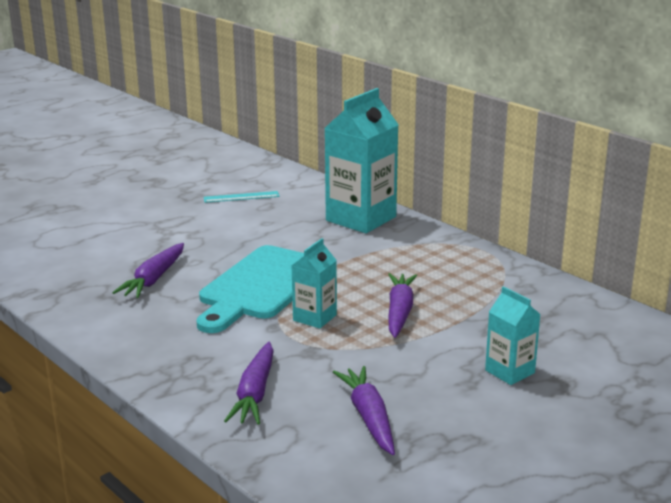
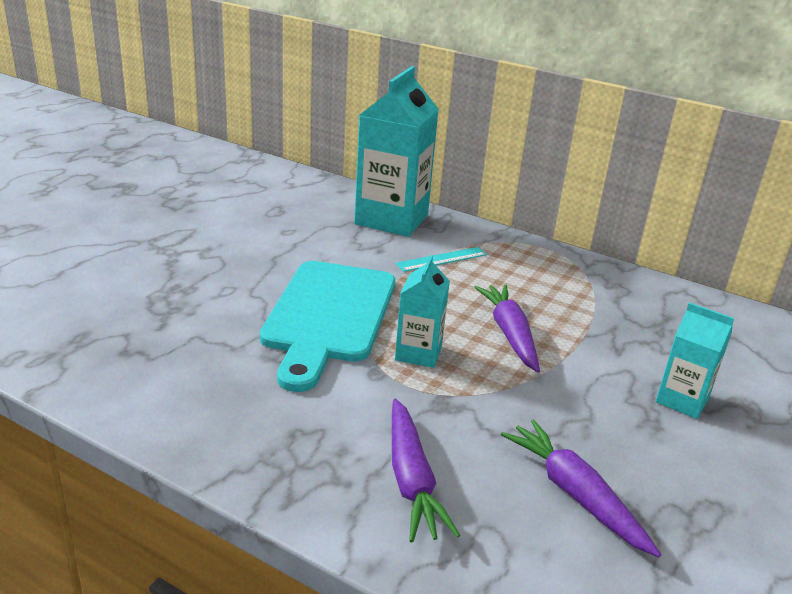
camera: 20 degrees left, 5 degrees up
purple carrot [112,243,184,298] -> none
turquoise ruler [204,191,279,203] -> turquoise ruler moved to [395,247,487,272]

